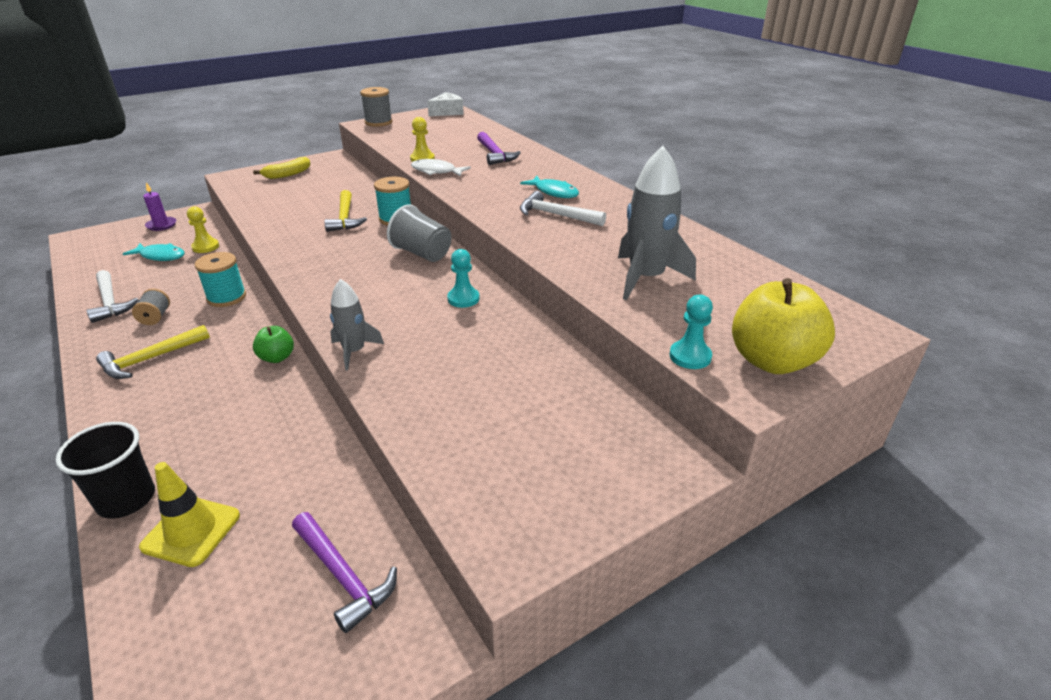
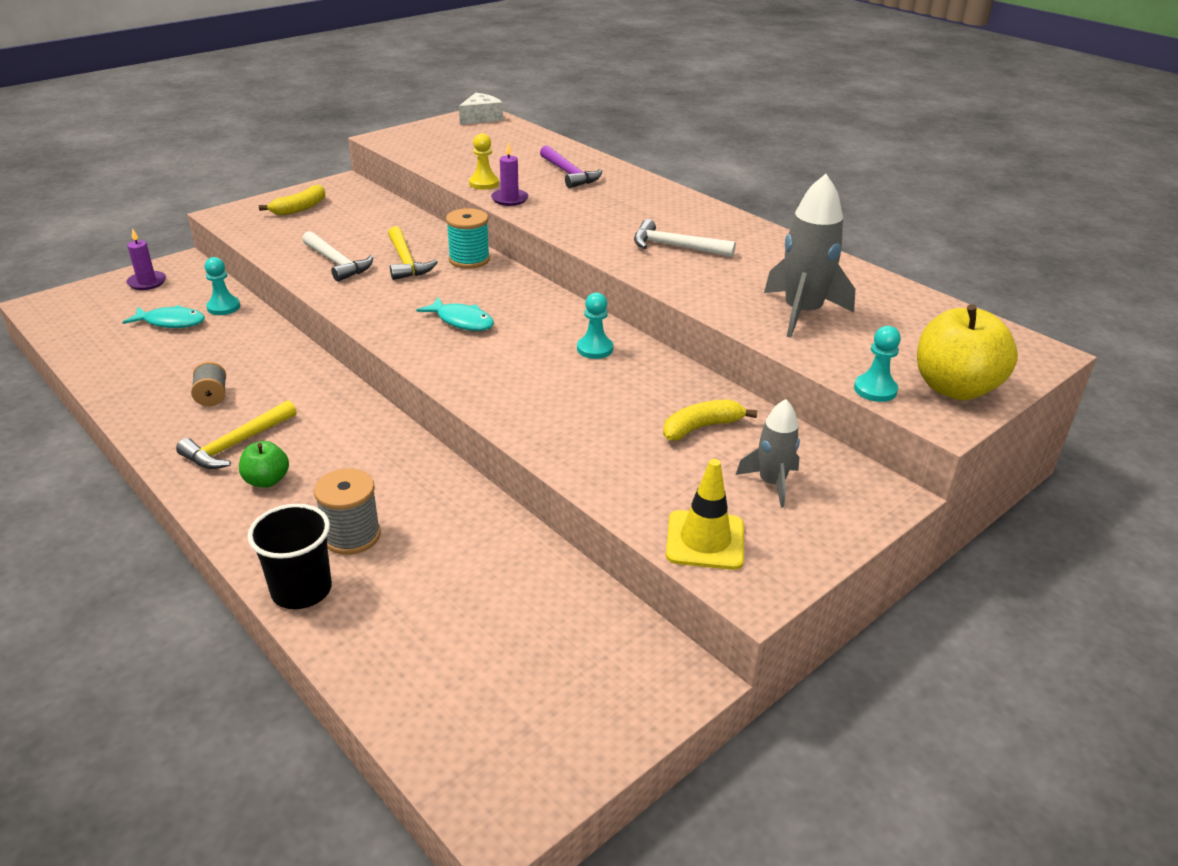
camera: 10 degrees left, 0 degrees up
white hammer [87,270,138,323] -> white hammer moved to [302,231,373,282]
yellow traffic cone [139,462,240,567] -> yellow traffic cone moved to [666,459,744,570]
yellow pawn [187,206,219,253] -> turquoise pawn [205,257,240,315]
turquoise spool [195,252,246,307] -> none
green apple [253,326,294,363] -> green apple moved to [239,441,289,488]
purple hammer [292,512,397,633] -> none
grey rocket [330,279,384,370] -> grey rocket moved to [736,399,800,507]
grey spool [360,87,392,127] -> grey spool moved to [314,468,381,555]
grey cup [387,205,451,262] -> none
white fish [411,159,471,177] -> purple candle [491,142,529,206]
turquoise fish [520,176,579,198] -> turquoise fish moved to [416,297,494,331]
none -> yellow banana [663,400,758,441]

